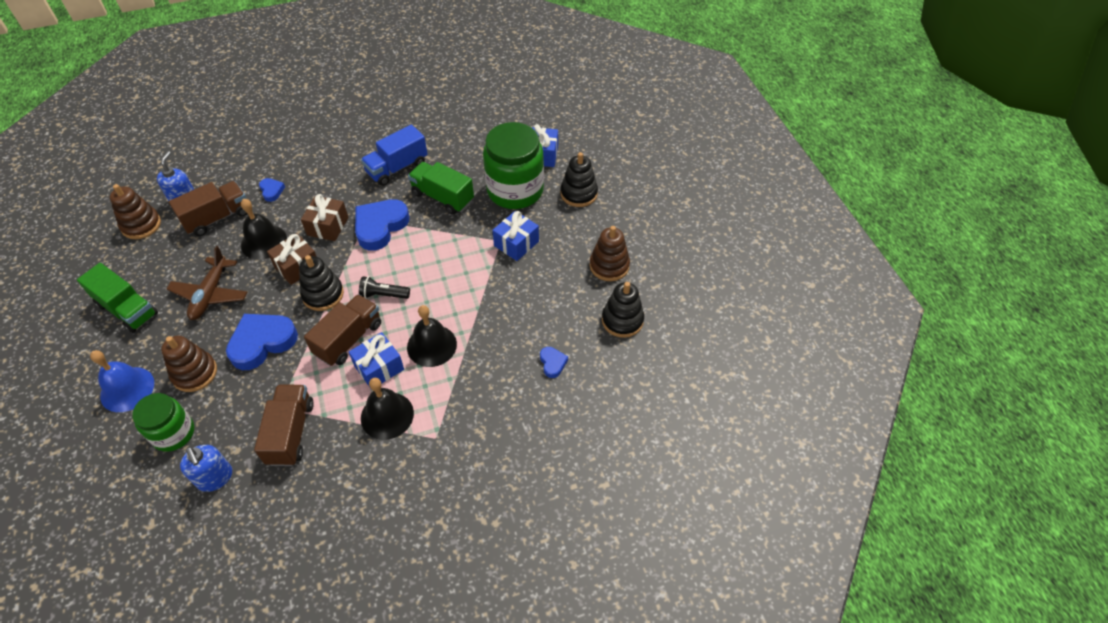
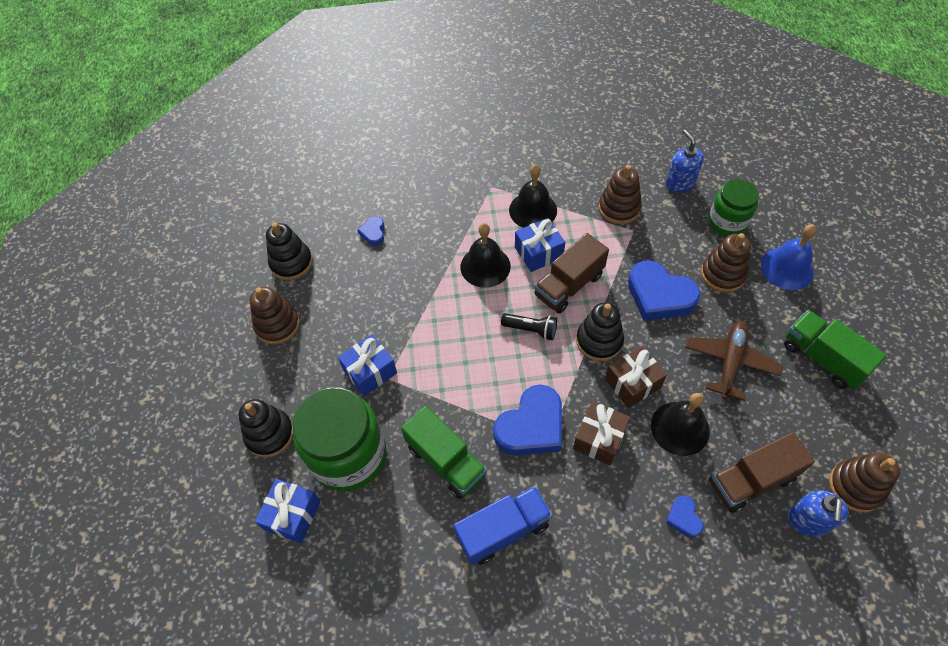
camera: 165 degrees left, 5 degrees up
blue heart [226,314,298,370] -> blue heart turned 60 degrees clockwise [628,261,701,321]
brown truck [254,385,314,466] -> brown stacking toy [599,165,642,224]

